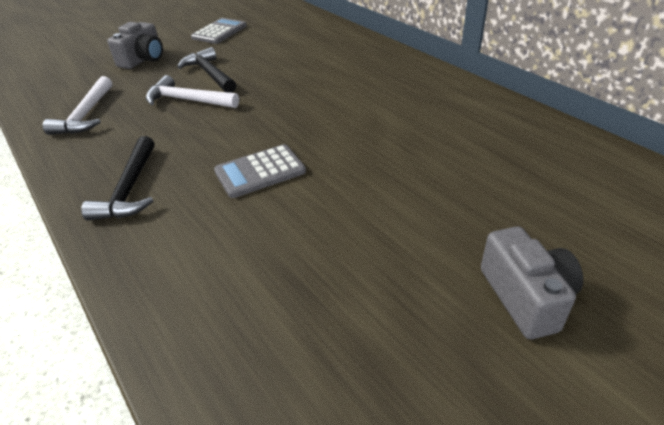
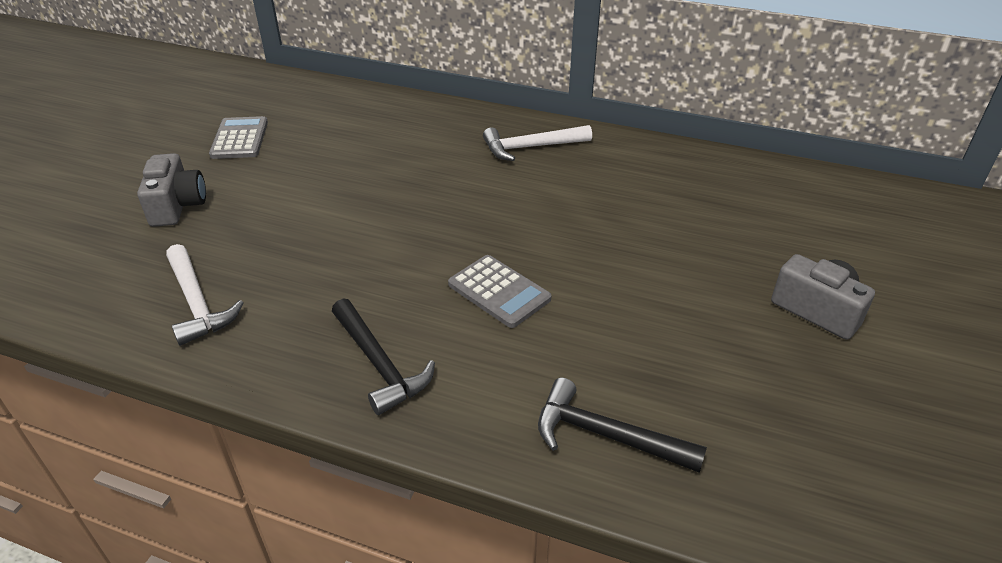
camera: 35 degrees left, 0 degrees up
white hammer [146,75,239,108] -> white hammer moved to [483,125,592,161]
black hammer [177,47,236,93] -> black hammer moved to [538,378,707,473]
grey calculator [214,144,306,198] -> grey calculator turned 75 degrees counterclockwise [448,255,551,328]

